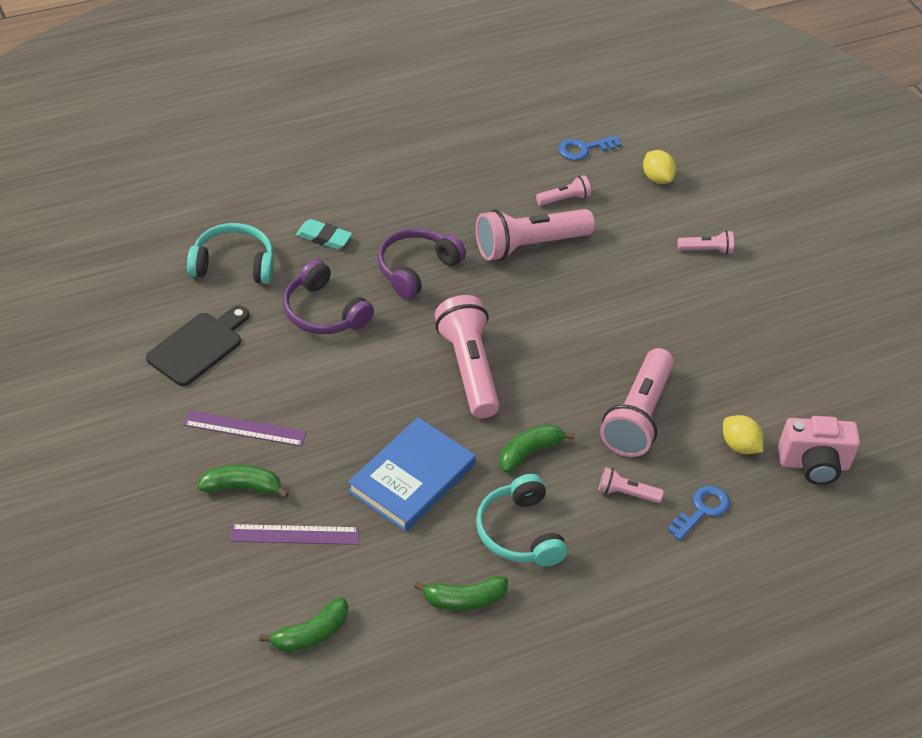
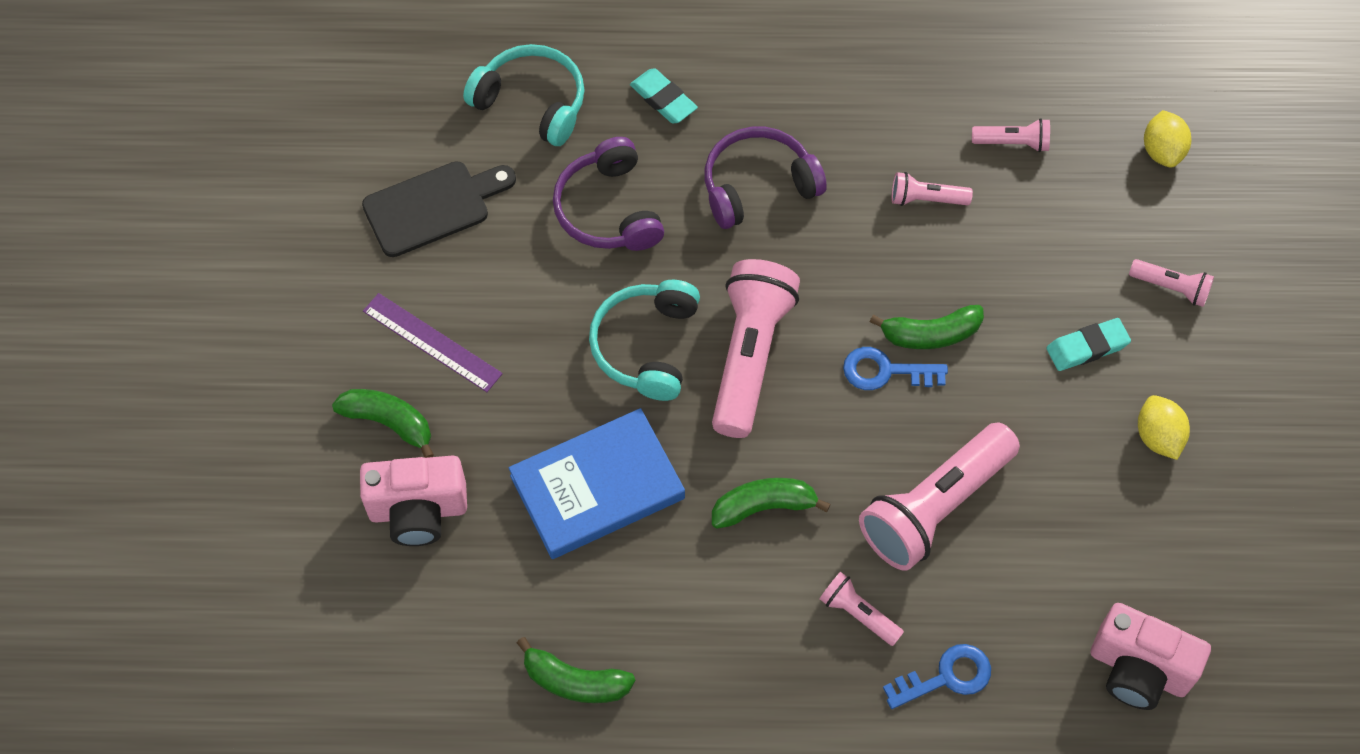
camera: 30 degrees right, 15 degrees up
purple ruler [230,524,359,545] -> pink camera [360,456,467,546]
green banana [259,597,348,652] -> green banana moved to [870,305,984,349]
pink flashlight [476,209,595,261] -> pink flashlight [892,172,973,206], size x0.47
turquoise headphones [476,474,568,567] -> turquoise headphones moved to [589,280,700,401]
blue key [558,135,622,160] -> blue key moved to [843,347,948,390]
yellow lemon [723,415,764,454] -> yellow lemon moved to [1138,395,1190,460]
none -> turquoise eraser [1047,318,1131,371]

